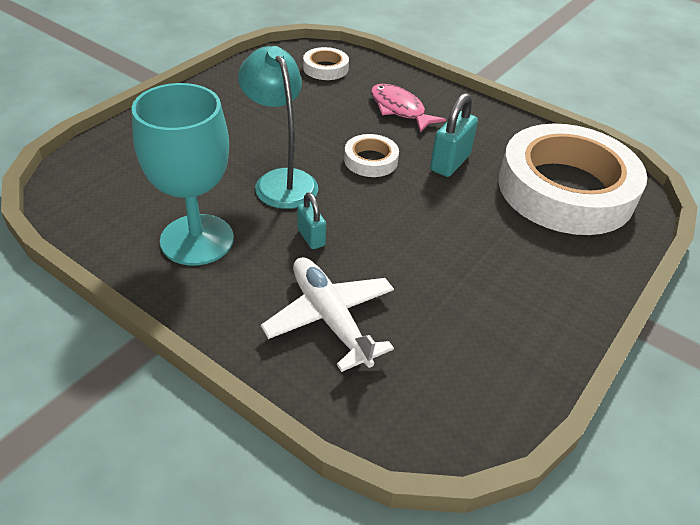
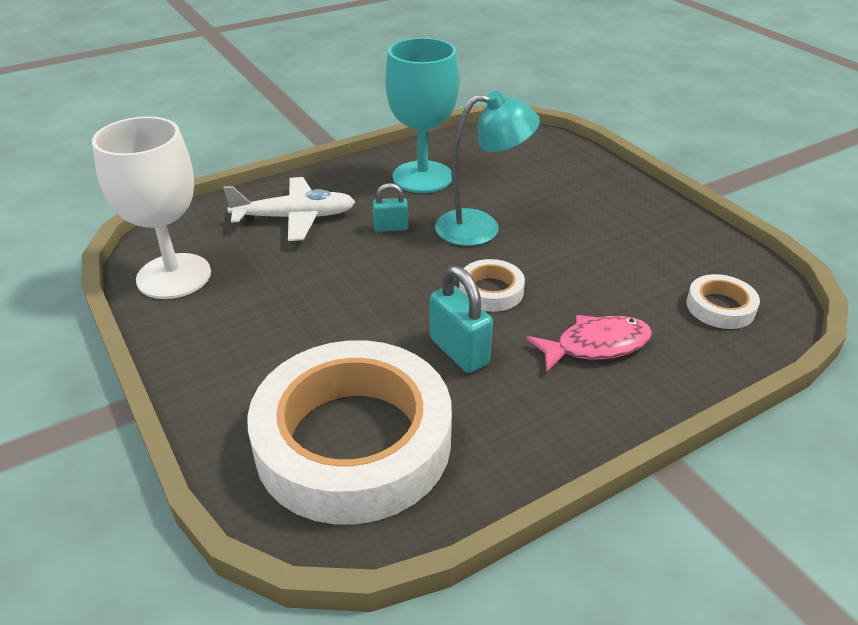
camera: 115 degrees right, 5 degrees down
none -> white goblet [92,116,211,299]

